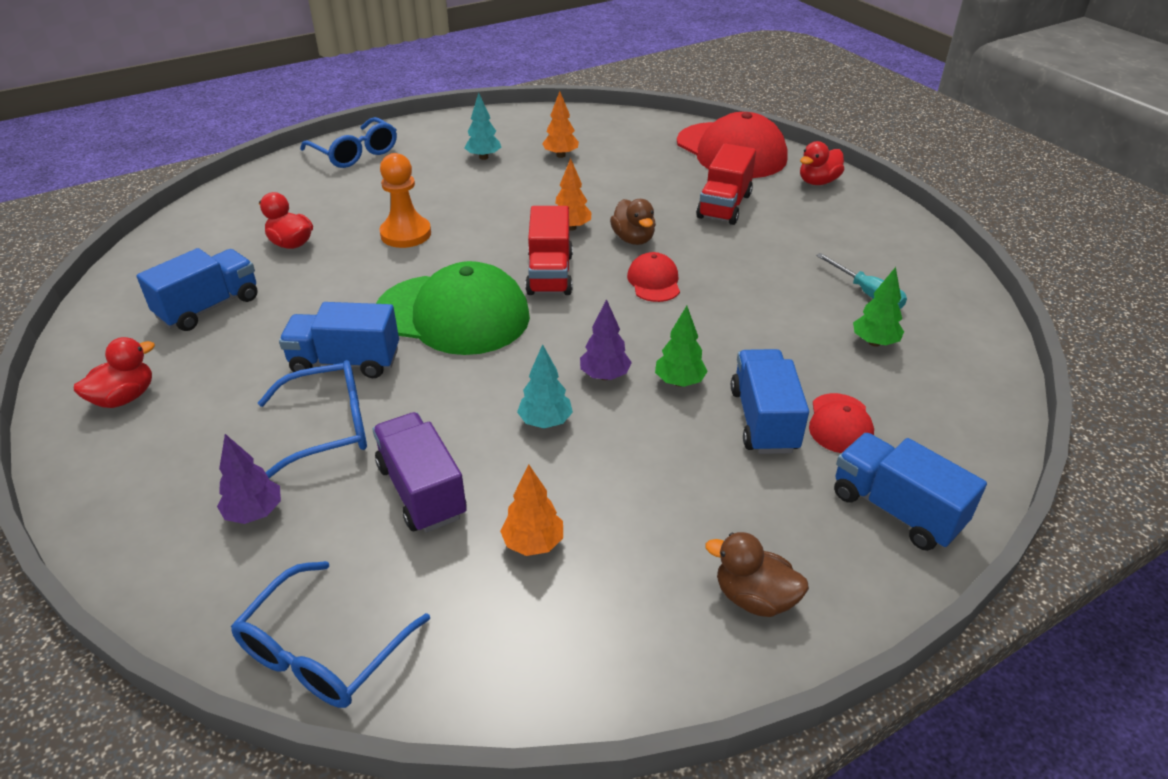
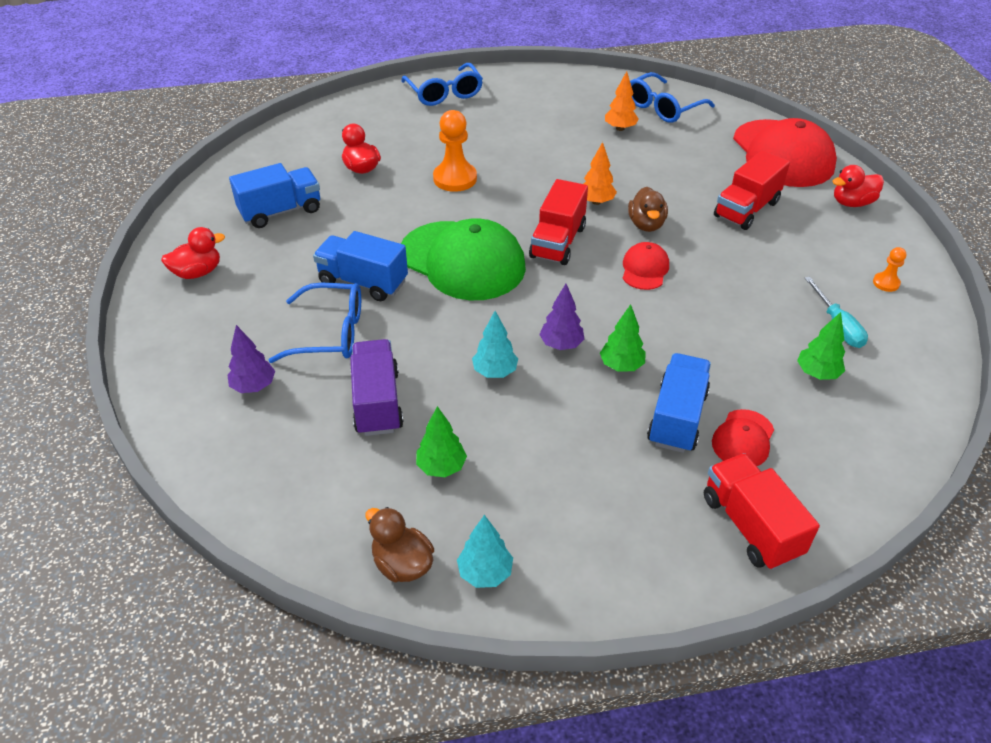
camera: 20 degrees right, 5 degrees up
blue glasses [231,561,430,708] -> blue glasses moved to [630,72,715,123]
turquoise tree [464,93,501,160] -> turquoise tree moved to [457,515,513,588]
orange tree [500,464,563,556] -> green tree [416,406,467,477]
brown duck [706,532,809,617] -> brown duck moved to [365,507,434,582]
blue truck [834,433,987,551] -> red truck [704,453,820,570]
none -> orange pawn [873,247,906,292]

